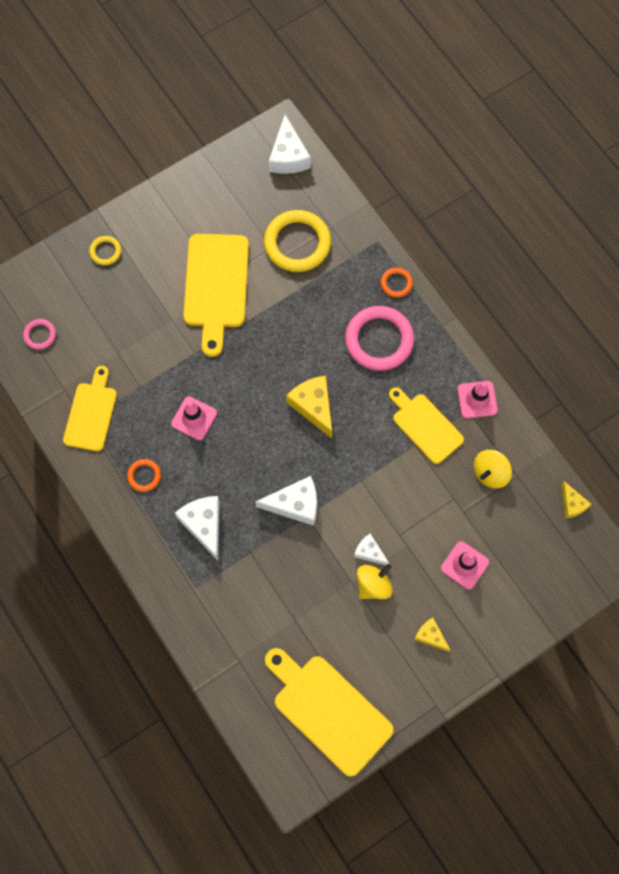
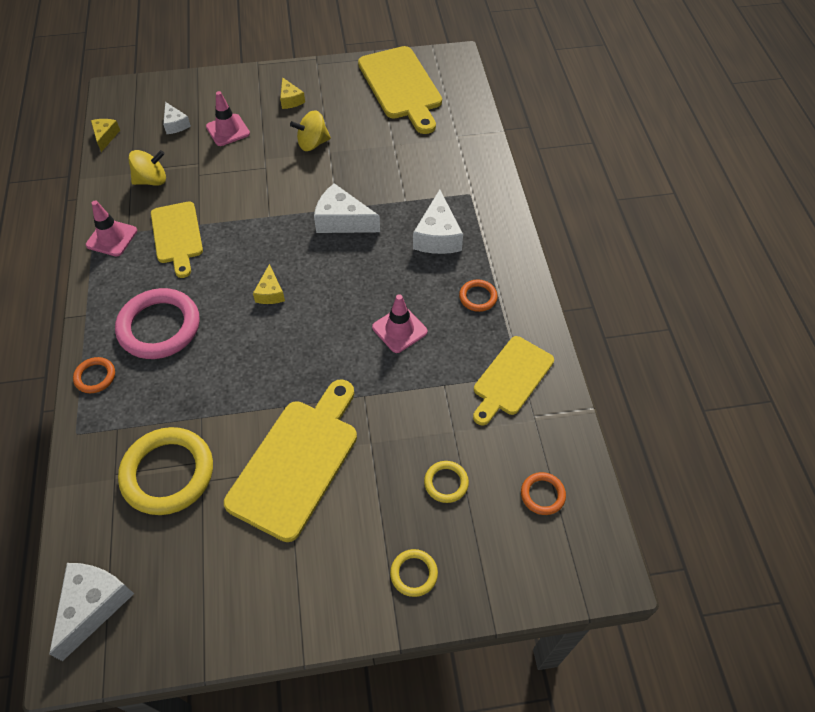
camera: 155 degrees left, 15 degrees down
pink ring [23,319,56,350] -> orange ring [521,472,566,515]
yellow cheese [286,376,332,438] -> yellow cheese [253,264,285,304], size x0.58
white cheese [354,534,389,565] -> white cheese moved to [163,102,191,134]
none -> yellow ring [424,461,469,503]

